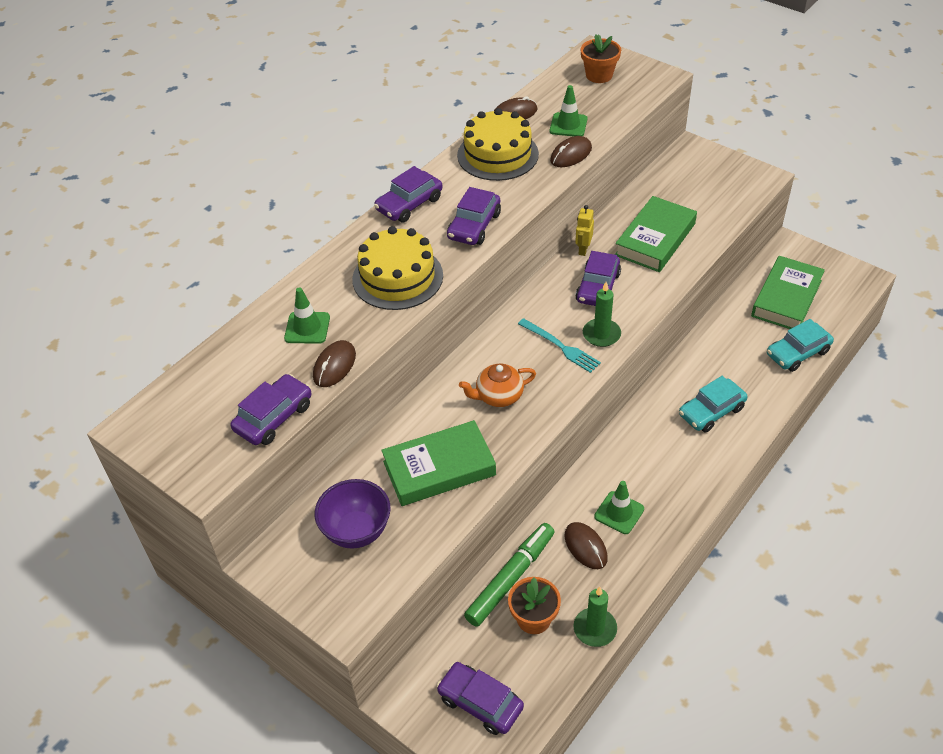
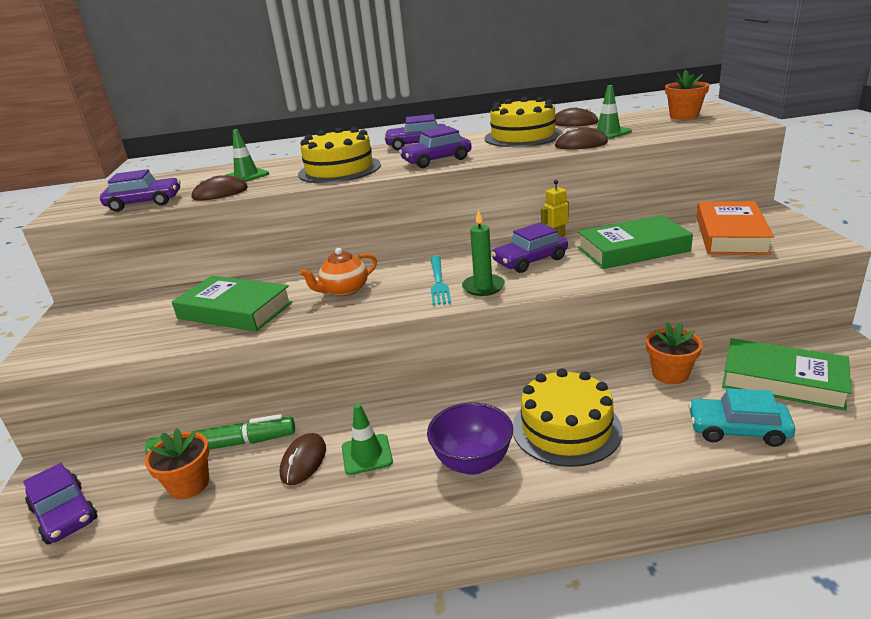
camera: 45 degrees right, 20 degrees down
purple bowl [315,479,390,549] -> purple bowl moved to [427,402,513,475]
purple car [437,662,524,735] -> purple car turned 150 degrees clockwise [23,463,98,545]
orange teapot [459,364,536,407] -> orange teapot turned 60 degrees counterclockwise [299,248,377,296]
green candle [574,587,617,647] -> none
turquoise car [679,376,748,432] -> yellow cake [513,368,623,467]
green book [751,256,825,329] -> green book turned 45 degrees clockwise [722,338,852,411]
none -> orange flower pot [646,322,703,384]
none -> orange book [697,201,774,255]

